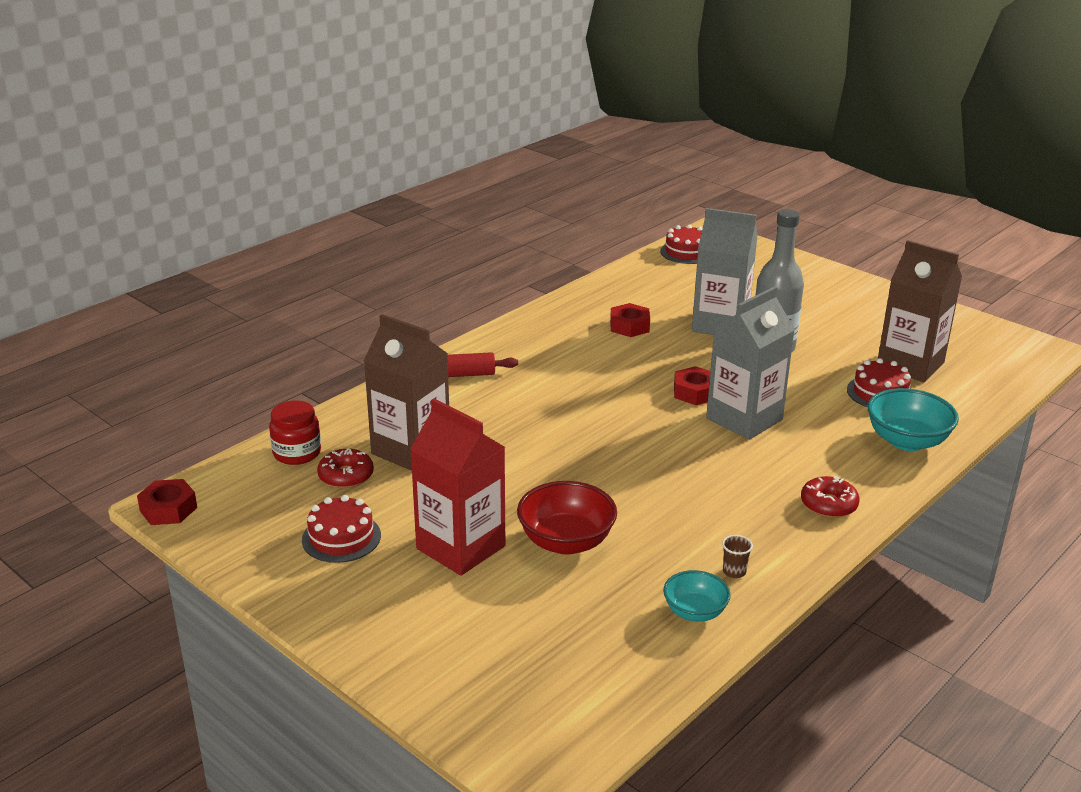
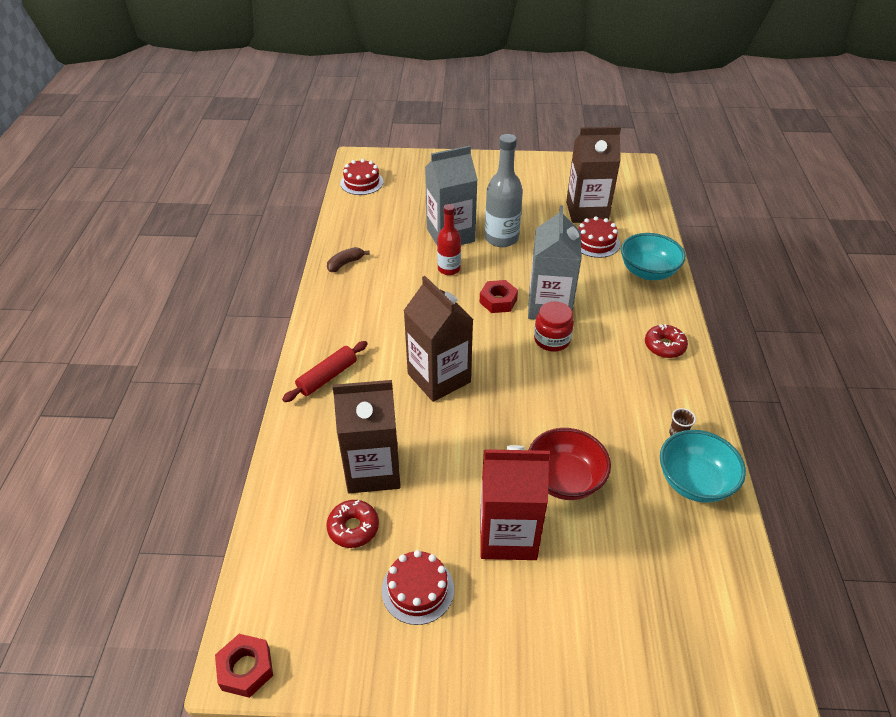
camera: 40 degrees left, 15 degrees up
red jar [269,400,321,465] -> red jar moved to [534,301,574,351]
red nut [610,303,650,337] -> none
turquoise bowl [663,570,731,622] -> turquoise bowl [660,430,746,503], size x1.60
none -> brown banana [327,247,370,272]
none -> brown carton [403,276,473,402]
none -> red bottle [437,204,461,275]

